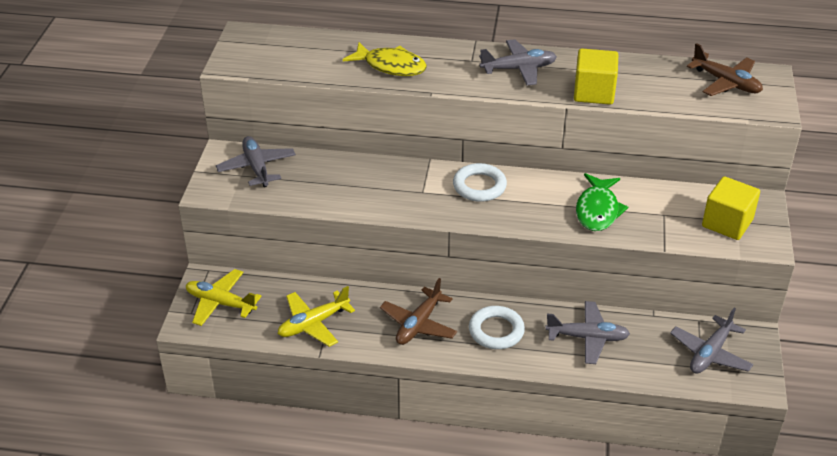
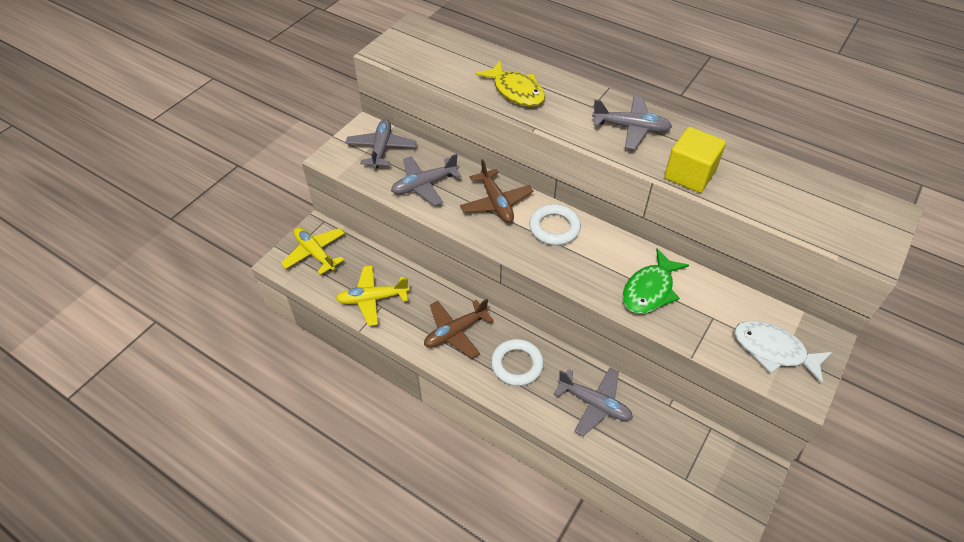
camera: 25 degrees right, 10 degrees up
grey plane [670,308,753,373] -> grey plane moved to [391,154,462,206]
brown plane [687,43,763,96] -> brown plane moved to [460,159,533,223]
yellow cube [702,176,760,240] -> white fish [734,321,832,384]

